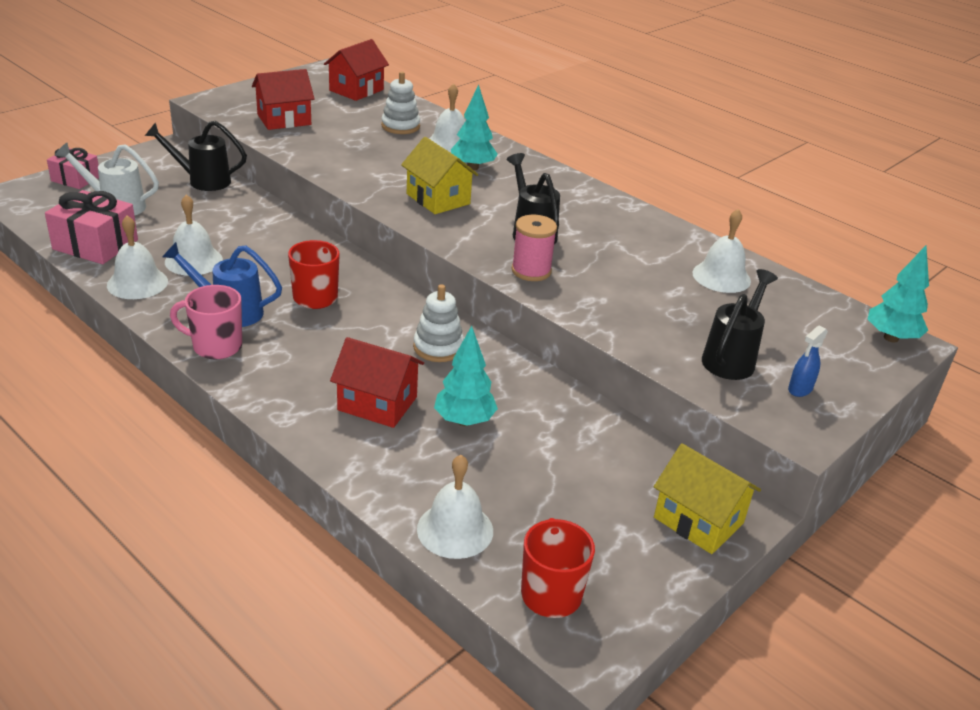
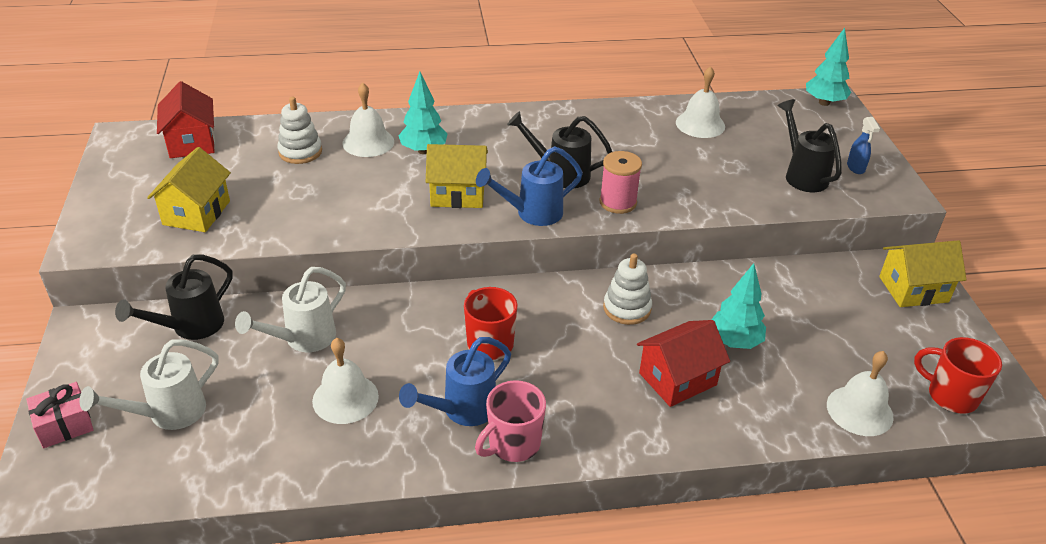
camera: 50 degrees left, 5 degrees up
pink gift [45,190,138,264] -> none
white bell [107,215,168,299] -> none
red house [252,69,315,130] -> yellow house [147,147,231,232]
none -> white watering can [235,267,346,352]
none -> blue watering can [476,146,583,226]

